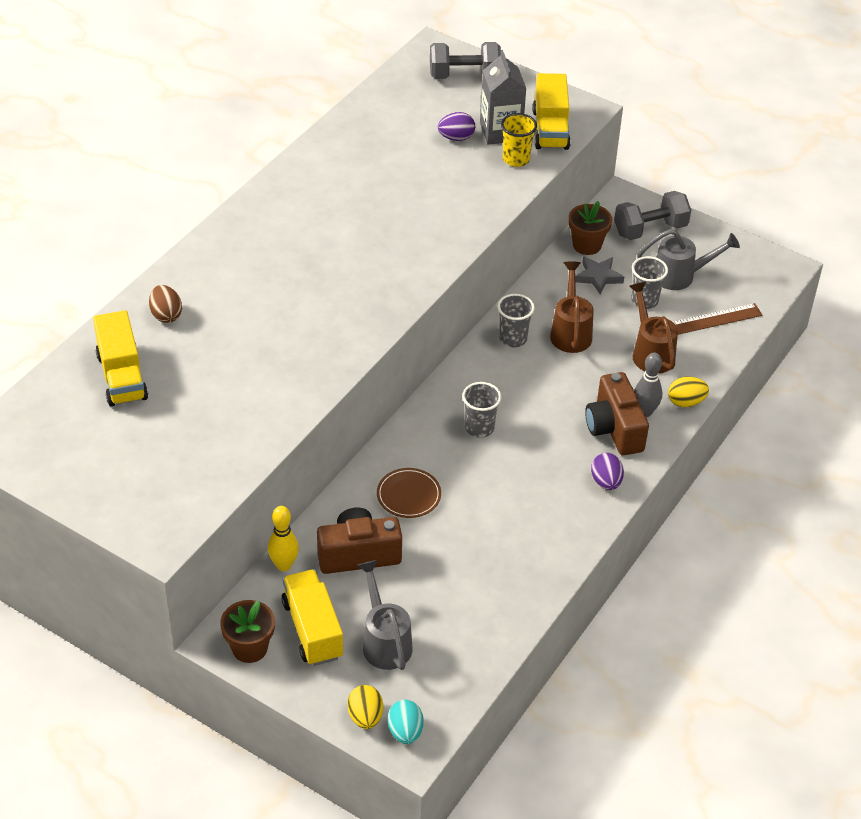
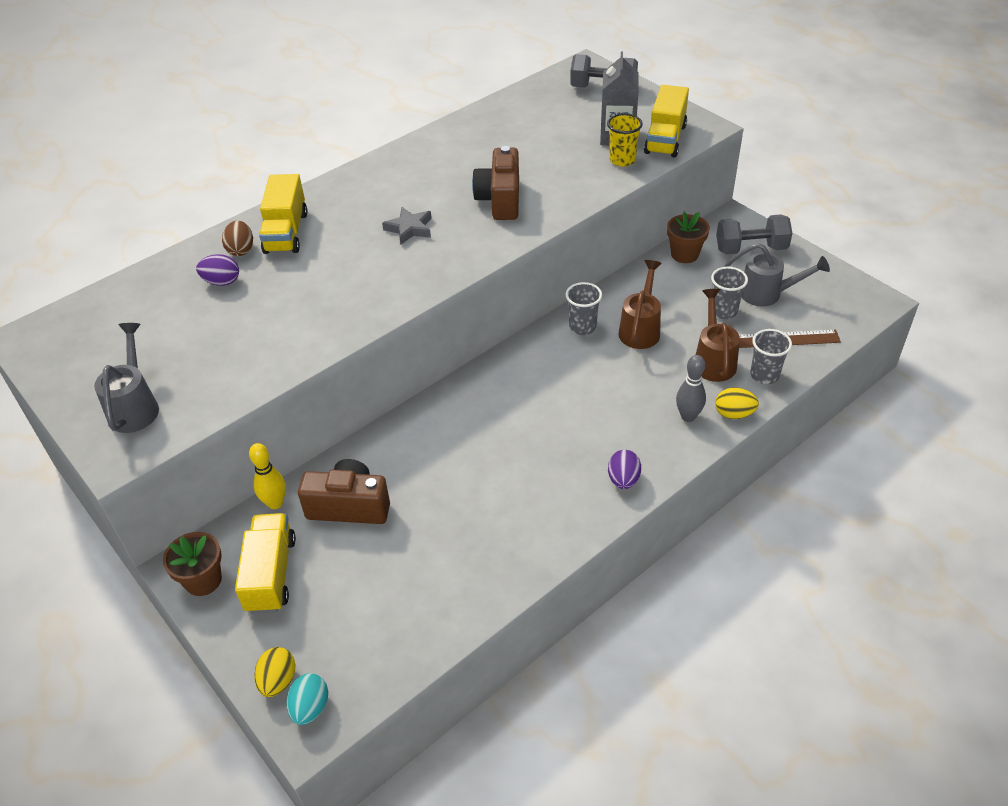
camera: 20 degrees right, 0 degrees up
yellow truck [93,310,148,406] -> yellow truck moved to [259,174,307,254]
grey watering can [358,560,413,670] -> grey watering can moved to [94,323,159,433]
brown plate [377,468,441,518] -> none
purple egg [438,112,475,141] -> purple egg moved to [196,254,239,286]
grey cup [462,382,502,438] -> grey cup moved to [751,329,792,384]
grey star [575,257,624,294] -> grey star moved to [382,207,432,245]
brown camera [585,372,649,455] -> brown camera moved to [472,146,519,220]

